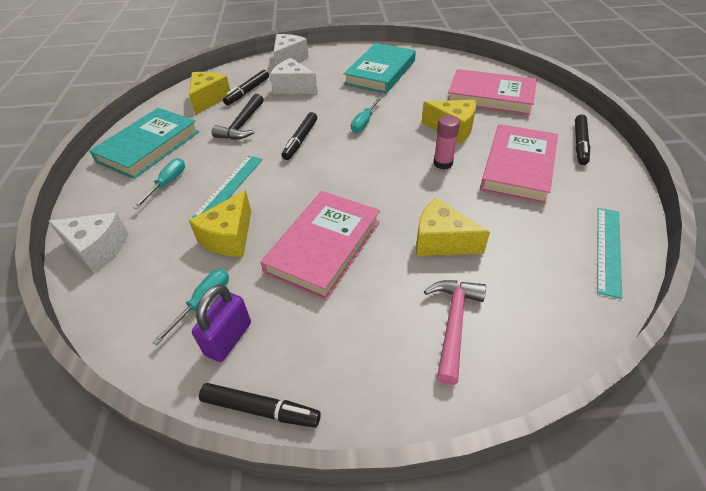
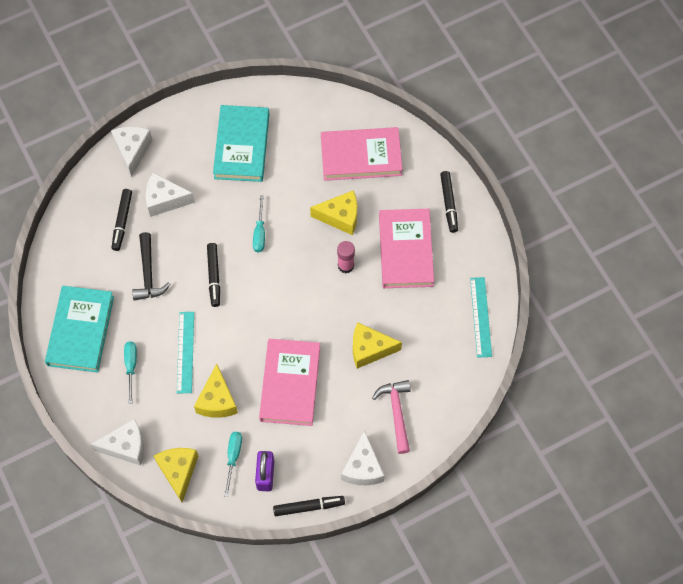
camera: 25 degrees left, 20 degrees up
yellow cheese [189,72,230,115] -> yellow cheese moved to [154,448,198,502]
none -> white cheese [341,430,385,485]

